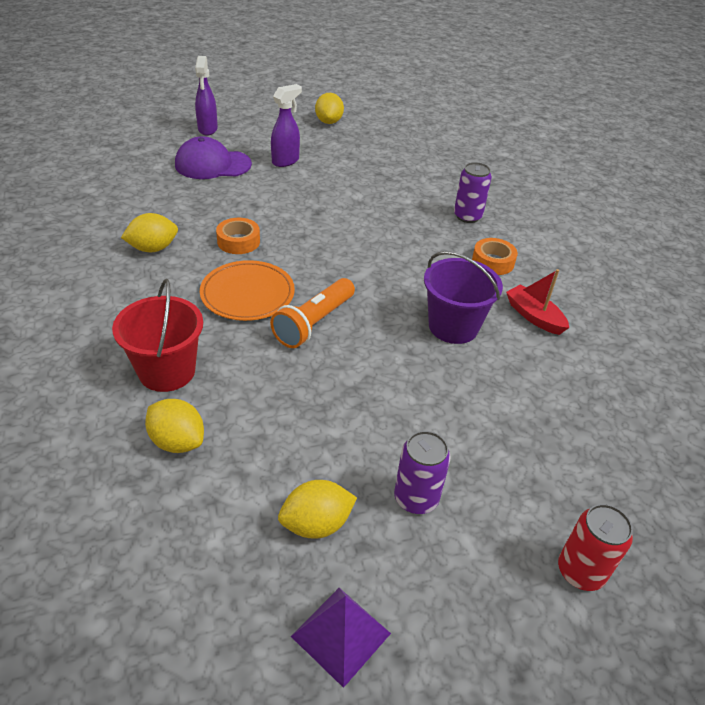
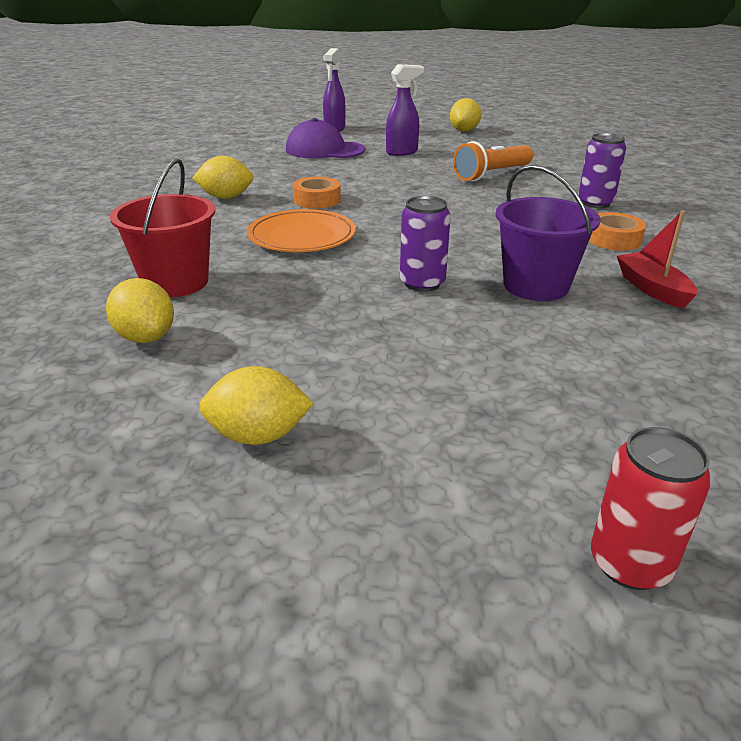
camera: 20 degrees right, 10 degrees down
orange flashlight [270,278,355,348] -> orange flashlight moved to [453,141,533,181]
purple pyramid [291,588,391,688] -> none
purple can [394,431,451,514] -> purple can moved to [400,196,451,292]

